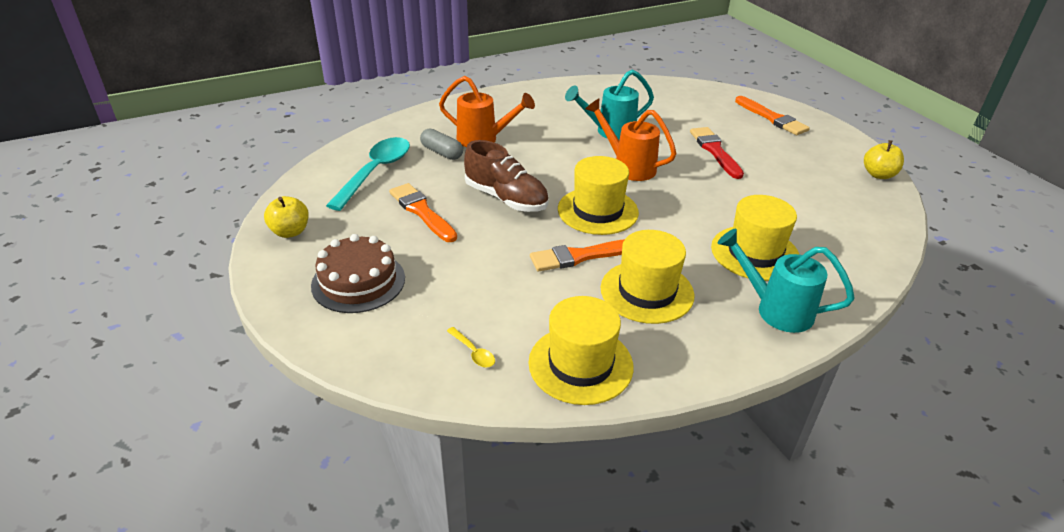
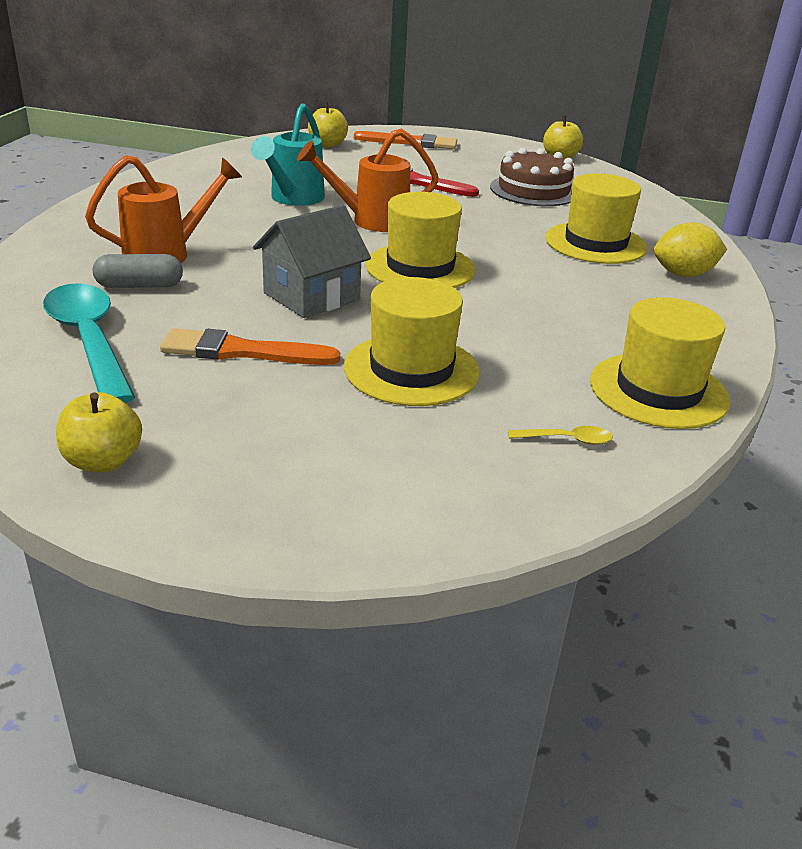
camera: 50 degrees left, 5 degrees down
brown cake [311,234,405,313] -> brown cake moved to [490,148,574,206]
brown shoe [464,140,548,212] -> grey house [253,205,371,318]
orange brush [530,239,625,272] -> none
yellow hat [601,230,694,324] -> yellow hat moved to [344,277,480,406]
turquoise watering can [717,229,854,333] -> yellow lemon [654,222,727,277]
none -> yellow apple [308,102,348,147]

